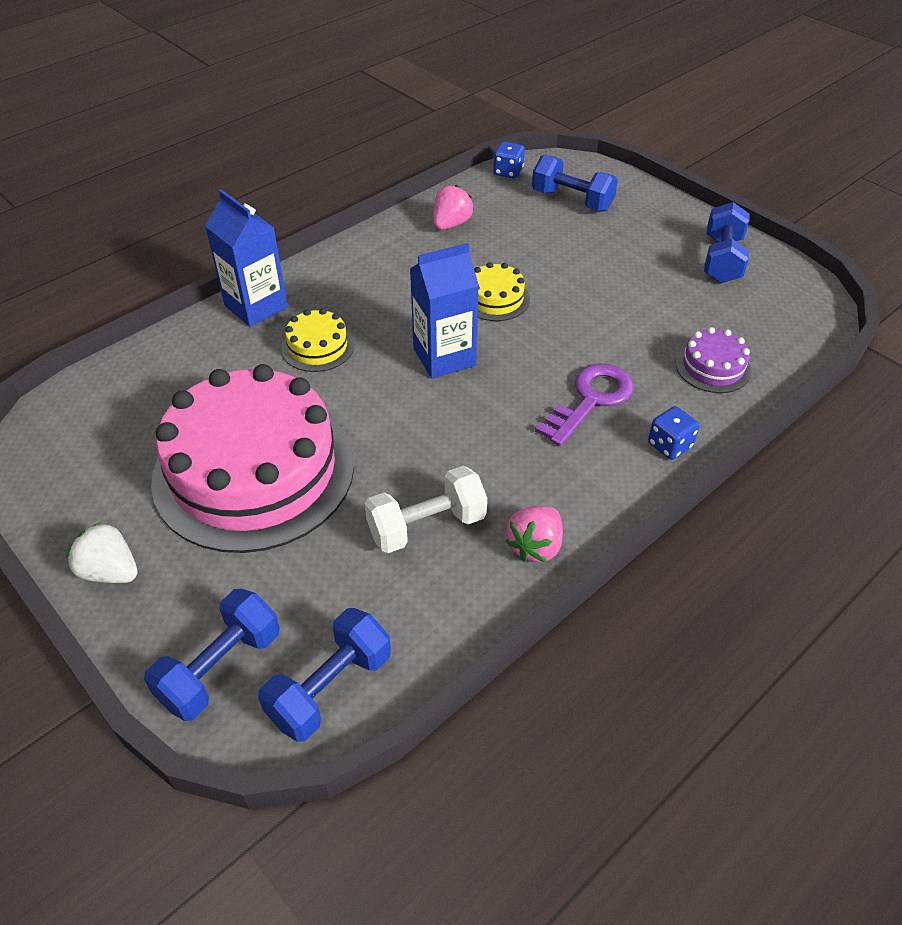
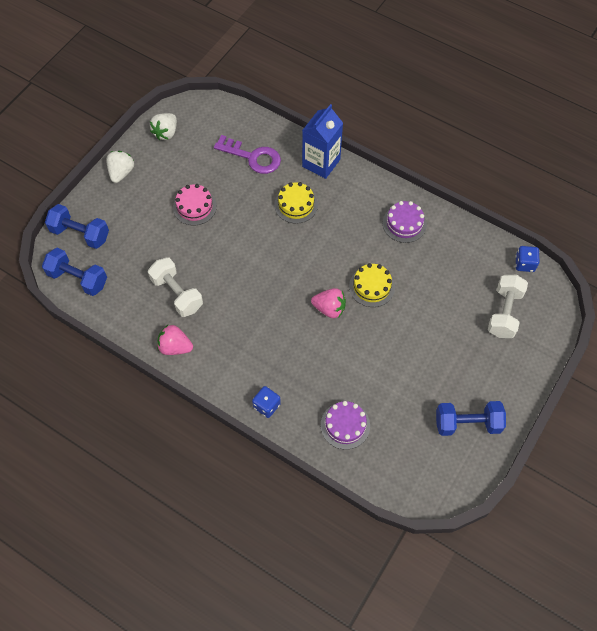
camera: 75 degrees right, 15 degrees up
pink cake [151,364,354,553] -> pink cake [173,184,217,226], size x0.41
blue carton [410,243,479,379] -> none
pink strawberry [433,185,473,230] -> pink strawberry moved to [311,288,346,318]
blue dumbbell [532,155,618,212] -> white dumbbell [488,275,528,338]
purple key [535,364,634,446] -> purple key moved to [214,135,281,174]
none -> white strawberry [150,113,177,140]
none -> purple cake [383,201,427,243]

